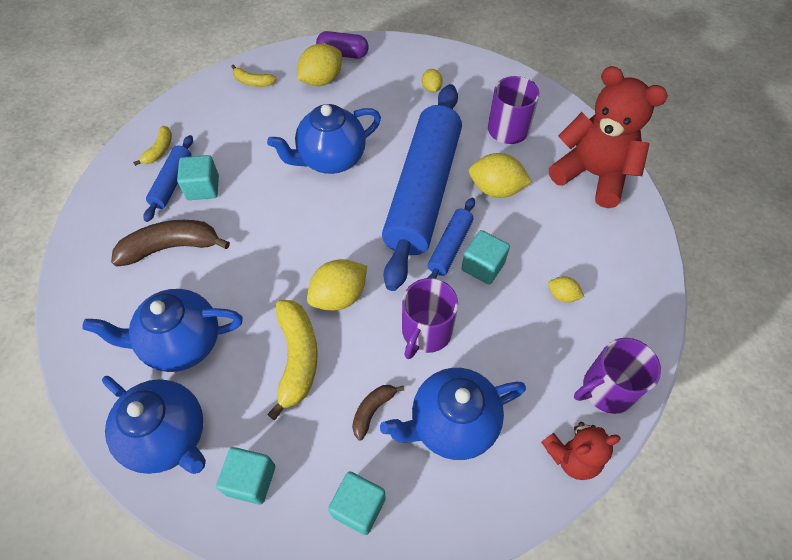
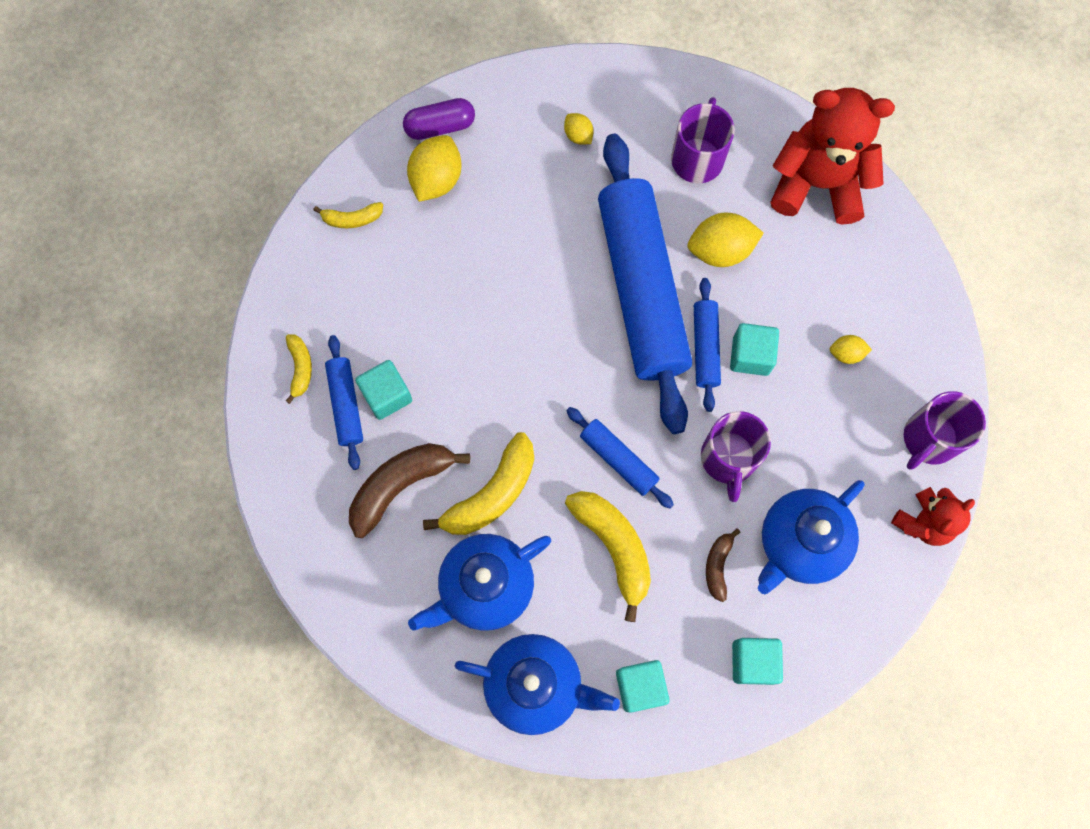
camera: 25 degrees left, 15 degrees up
blue teapot [267,104,381,174] -> none
yellow lemon [307,259,367,311] -> blue rolling pin [566,407,674,508]
none -> yellow banana [423,432,534,535]

